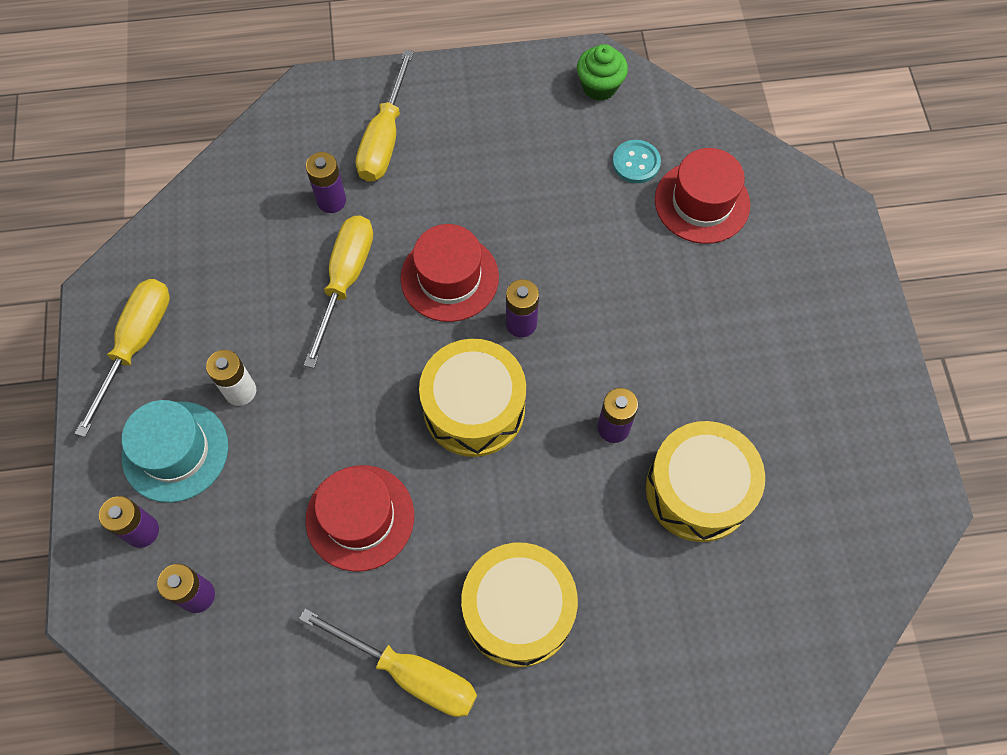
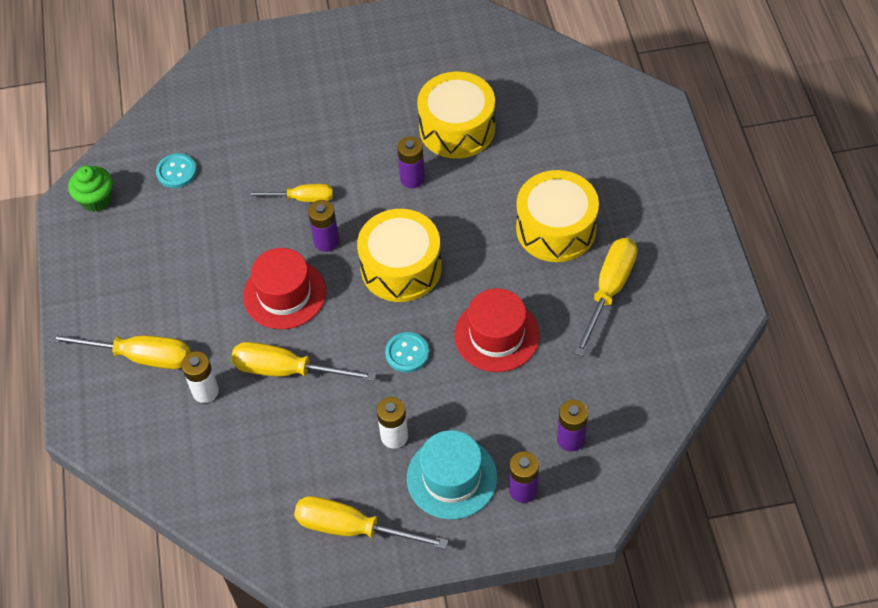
camera: 90 degrees left, 10 degrees down
purple battery [306,152,346,213] -> white battery [181,351,219,403]
red hat [655,148,750,244] -> none
none -> yellow screwdriver [246,184,333,202]
none -> turquoise button [385,332,429,373]

